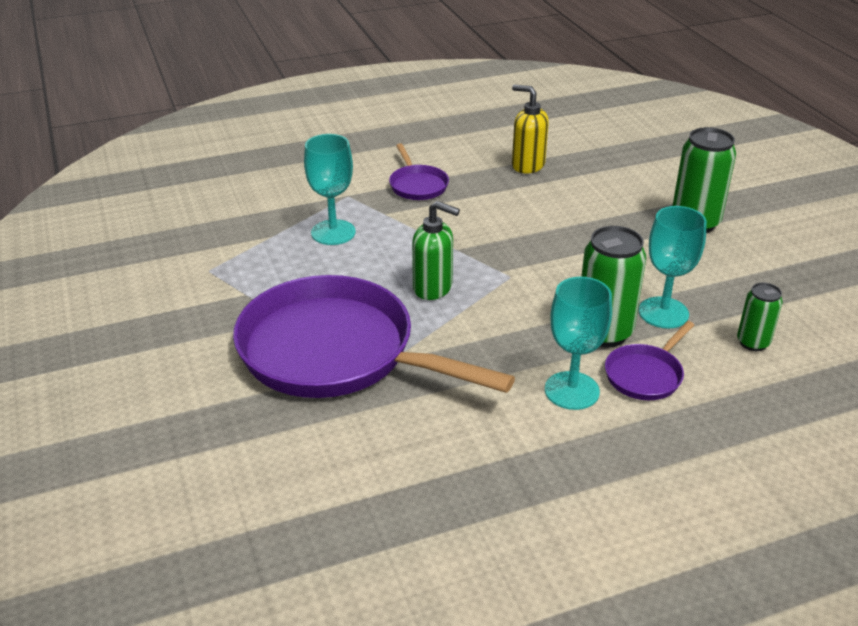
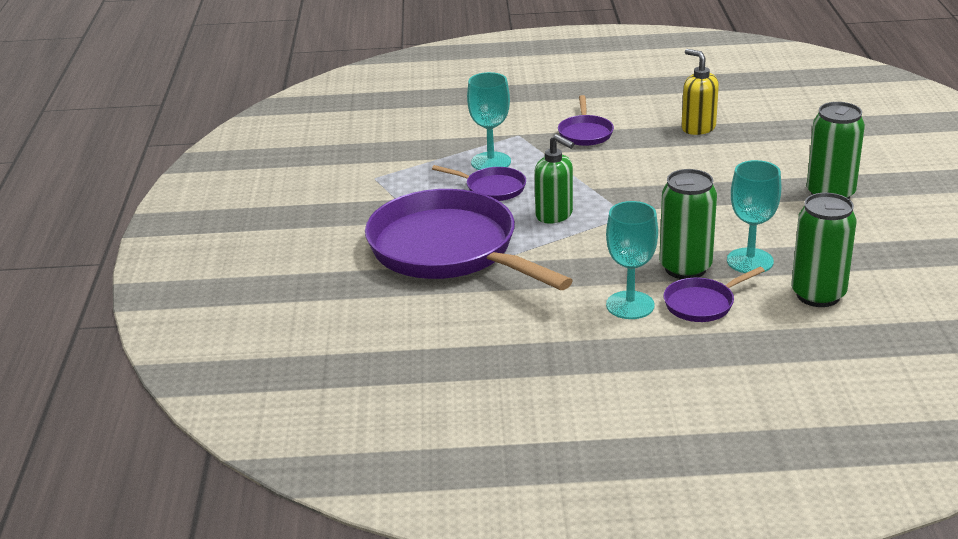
camera: 20 degrees right, 5 degrees down
green can [737,283,783,351] -> green can [791,193,857,307], size x1.75
none -> purple pan [432,165,526,201]

